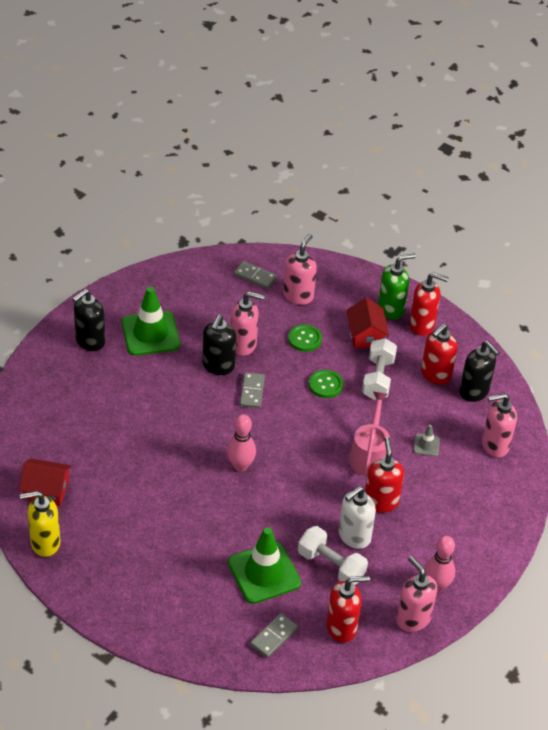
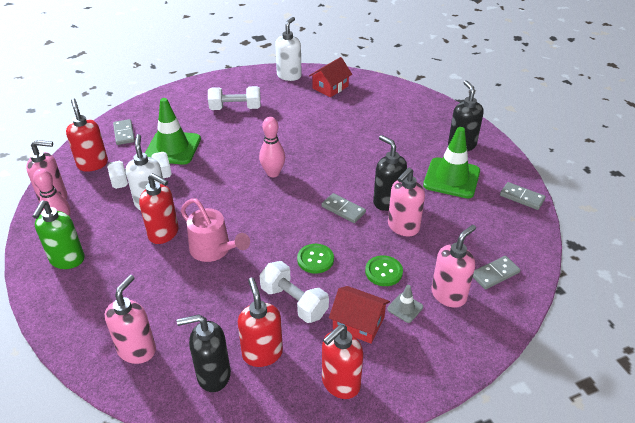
camera: 125 degrees right, 5 degrees down
yellow soap dispenser [20,491,60,557] -> white soap dispenser [275,17,302,81]
pink soap dispenser [283,234,317,305] -> pink soap dispenser turned 105 degrees counterclockwise [431,225,476,308]
red soap dispenser [326,576,370,643] -> red soap dispenser turned 135 degrees clockwise [66,99,108,172]
green soap dispenser [378,253,416,319] -> green soap dispenser moved to [32,200,85,269]
grey traffic cone [413,425,440,456] -> grey traffic cone moved to [387,285,423,323]
none -> white dumbbell [208,86,261,110]
none -> grey domino [500,182,546,210]

